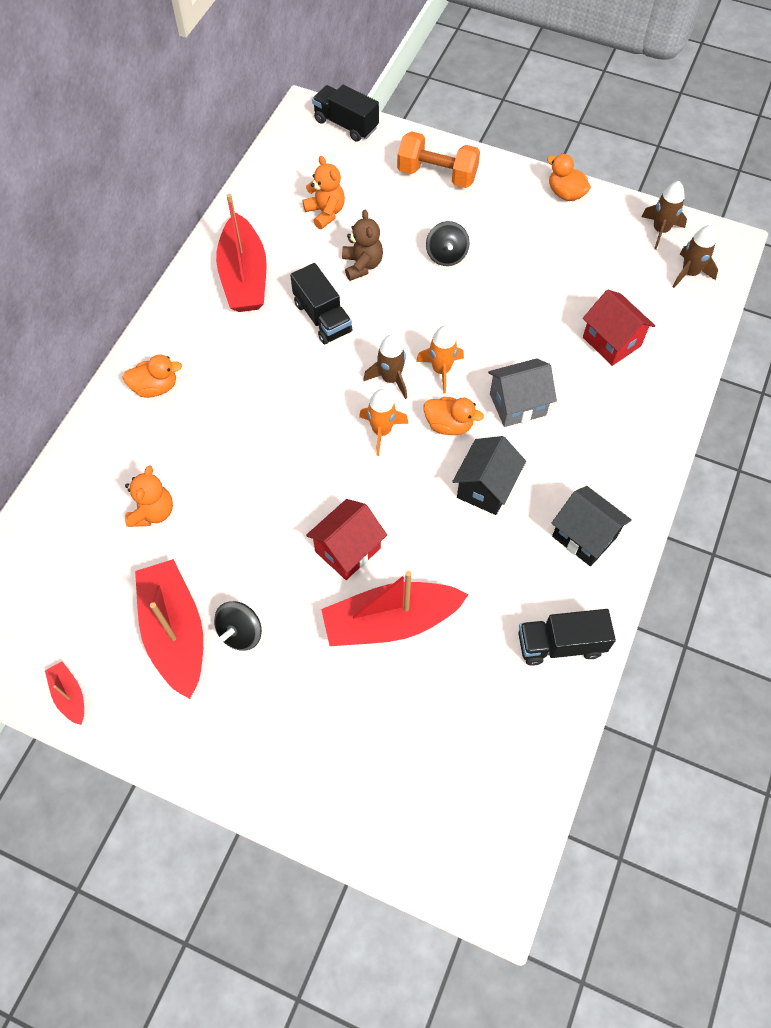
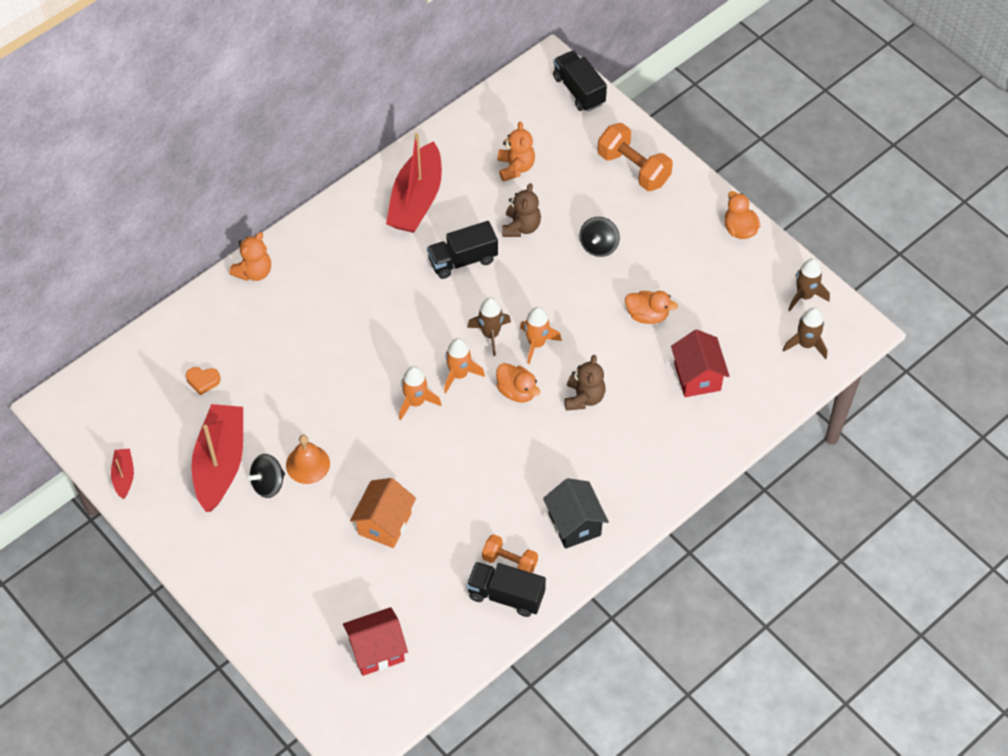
camera: 25 degrees right, 5 degrees down
orange duck [122,355,182,398] -> orange duck moved to [625,291,678,324]
orange teddy bear [125,465,173,527] -> orange teddy bear moved to [229,232,271,281]
black truck [290,263,353,344] -> black truck turned 75 degrees clockwise [427,221,498,279]
red house [306,499,387,580] -> red house moved to [343,607,408,676]
red boat [321,571,469,646] -> orange house [350,478,416,548]
black house [452,436,526,515] -> none
grey house [488,358,557,427] -> brown teddy bear [565,355,605,411]
none -> orange heart [186,367,221,395]
none -> orange bell [286,435,330,484]
none -> orange rocket [399,366,442,420]
none -> orange dumbbell [482,534,538,573]

